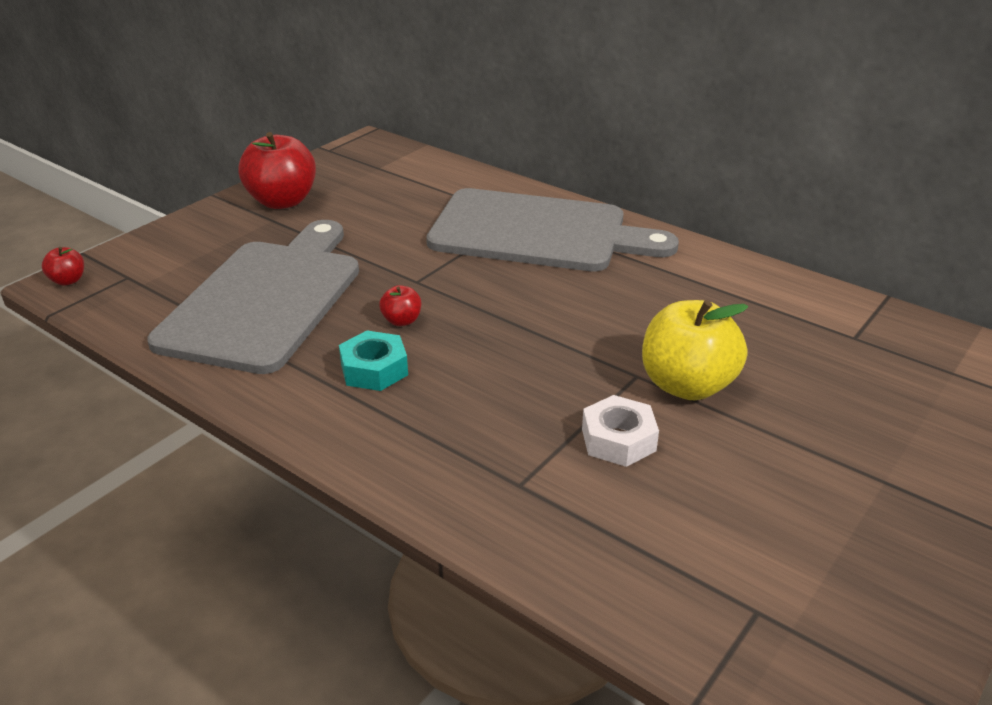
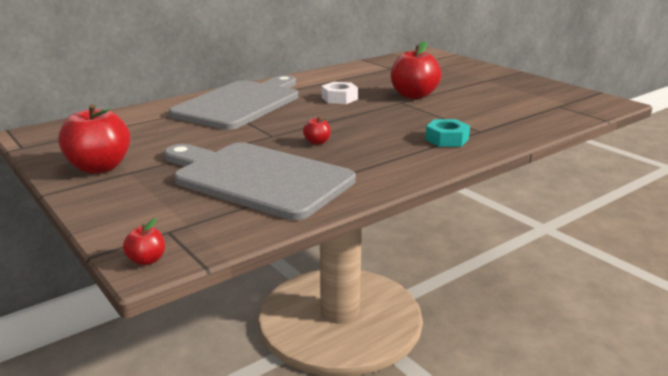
camera: 75 degrees left, 10 degrees down
turquoise nut [339,331,408,391] -> turquoise nut moved to [425,119,470,147]
white nut [582,395,659,467] -> white nut moved to [322,82,358,104]
yellow apple [642,300,748,400] -> red apple [391,41,442,99]

